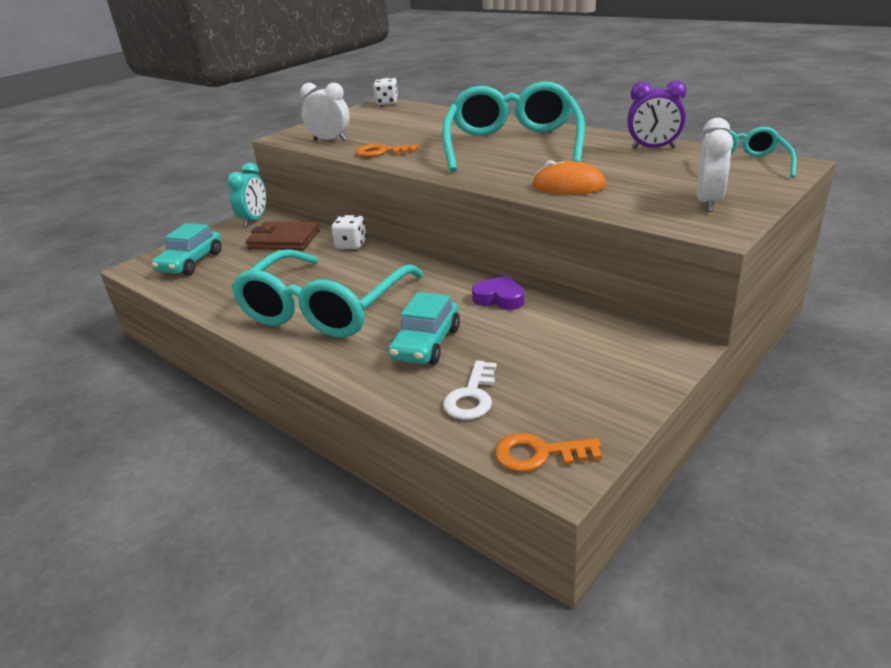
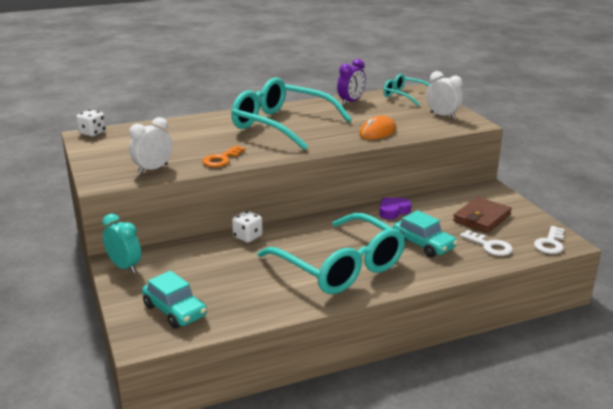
camera: 65 degrees left, 5 degrees down
brown wallet [246,221,320,250] -> brown wallet moved to [453,197,512,233]
orange key [495,433,602,472] -> white key [534,226,564,254]

